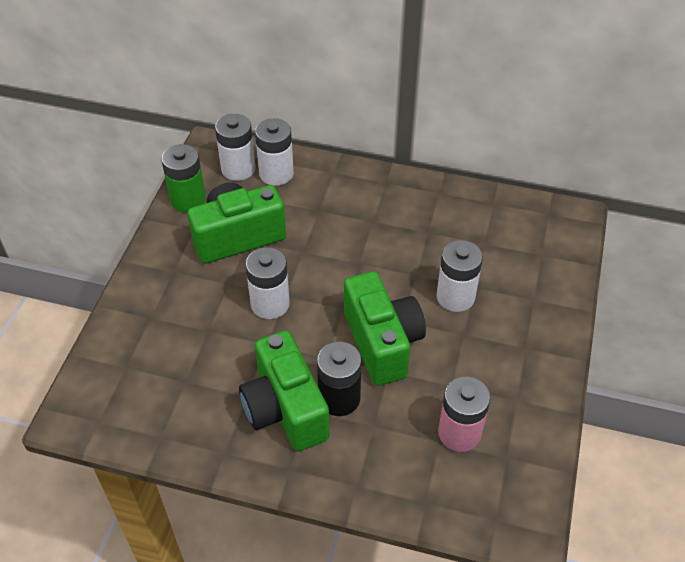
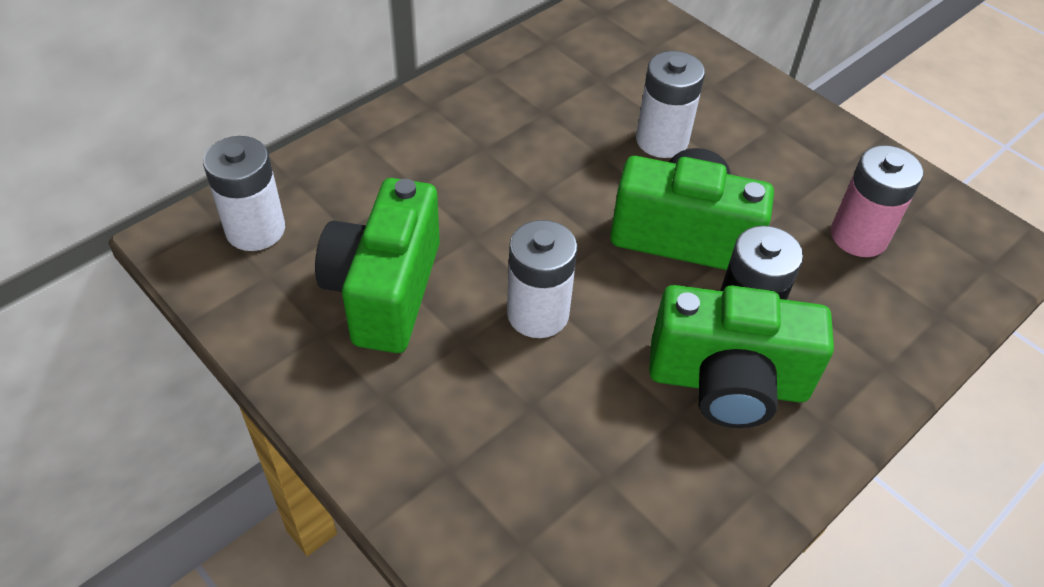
camera: 60 degrees left, 0 degrees up
green battery [161,144,206,213] -> none
white battery [255,118,294,186] -> none

